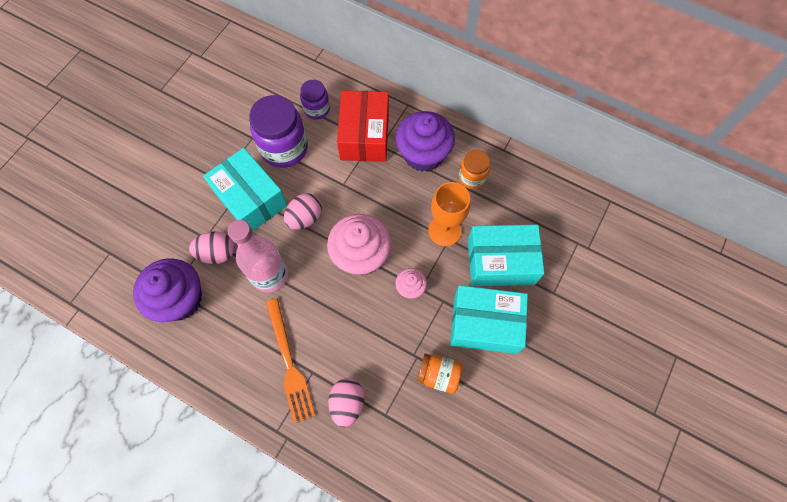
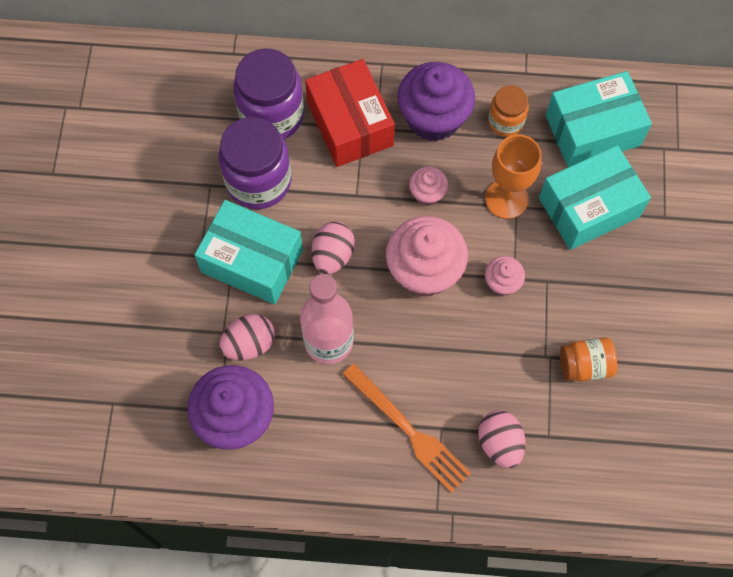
camera: 25 degrees left, 0 degrees up
purple jar [300,80,330,120] -> purple jar [234,49,304,139], size x1.78
turquoise box [450,285,528,354] -> turquoise box moved to [546,71,652,167]
none -> pink cupcake [409,167,448,206]

